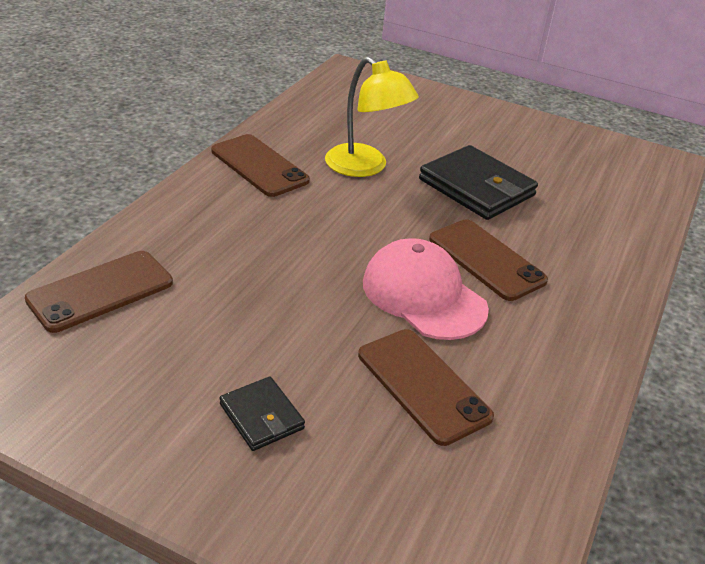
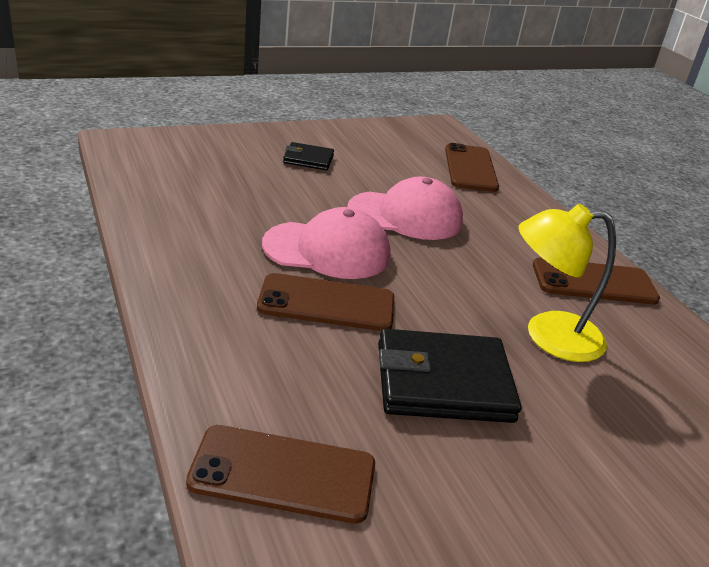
camera: 130 degrees right, 5 degrees down
brown phone [358,329,494,446] -> brown phone moved to [186,425,375,524]
none -> pink cap [347,176,463,240]

